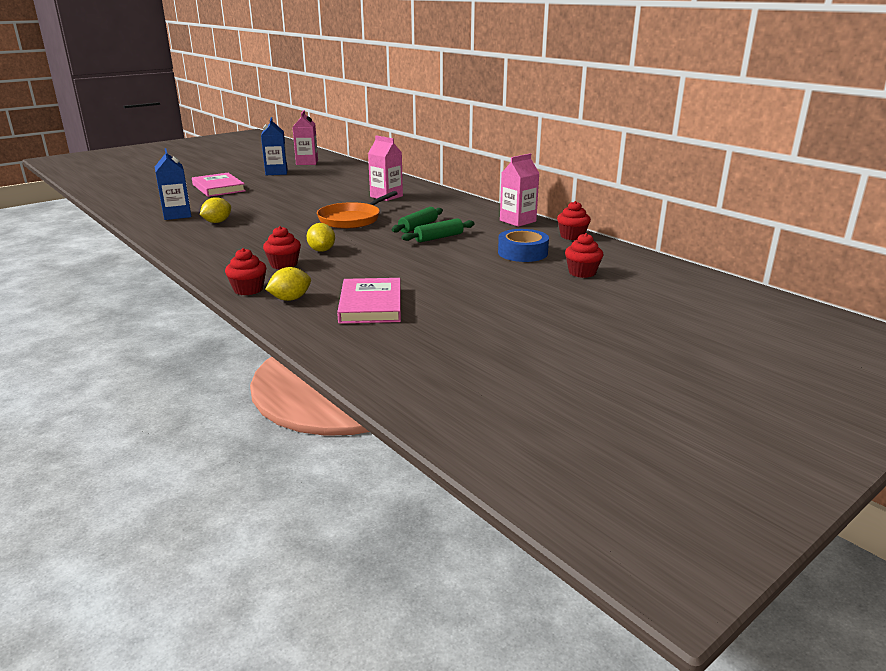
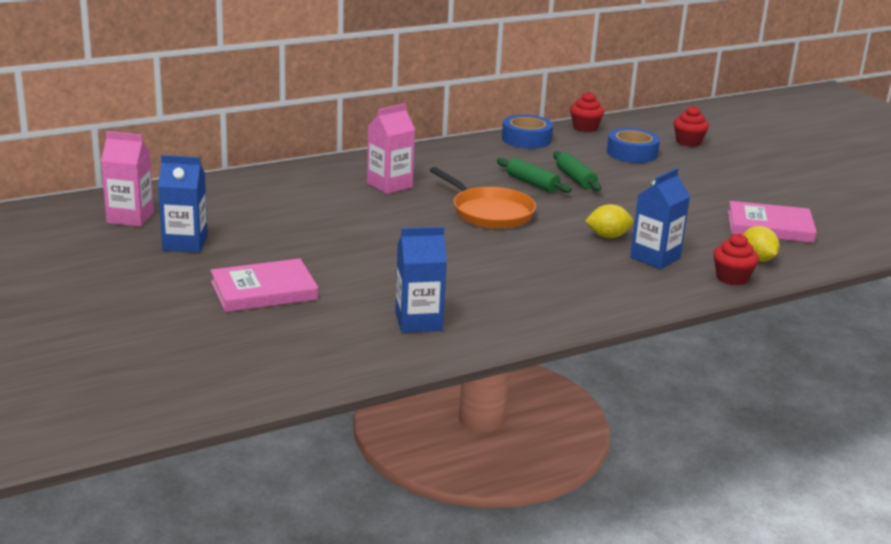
camera: 80 degrees left, 0 degrees up
yellow lemon [200,197,231,223] -> none
red cupcake [263,226,301,270] -> blue carton [630,168,690,269]
pink carton [500,153,540,227] -> blue tape [502,115,553,149]

